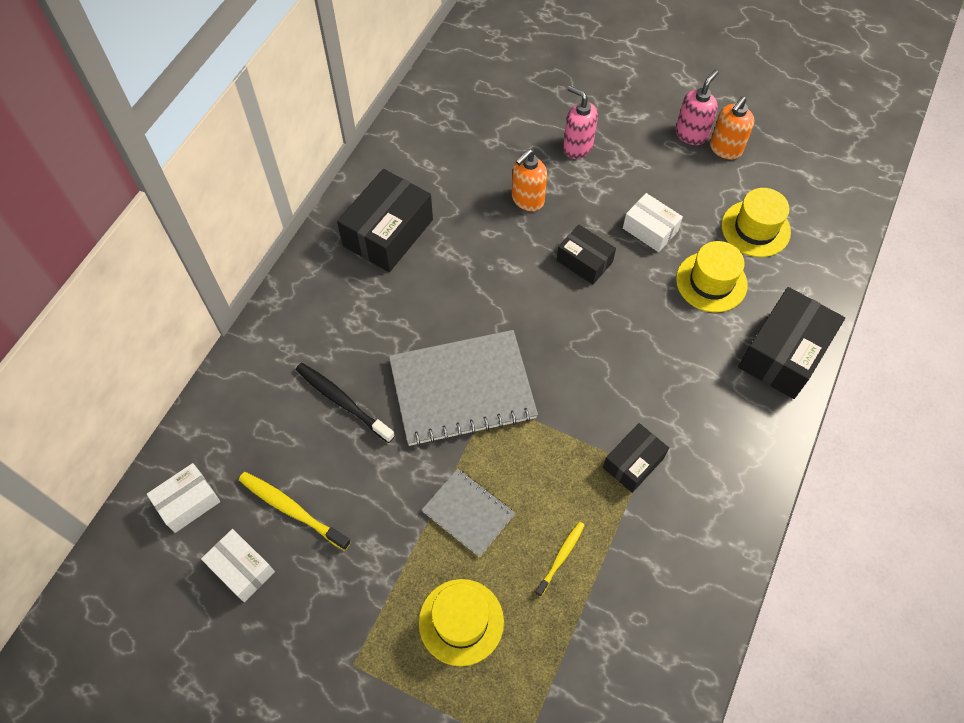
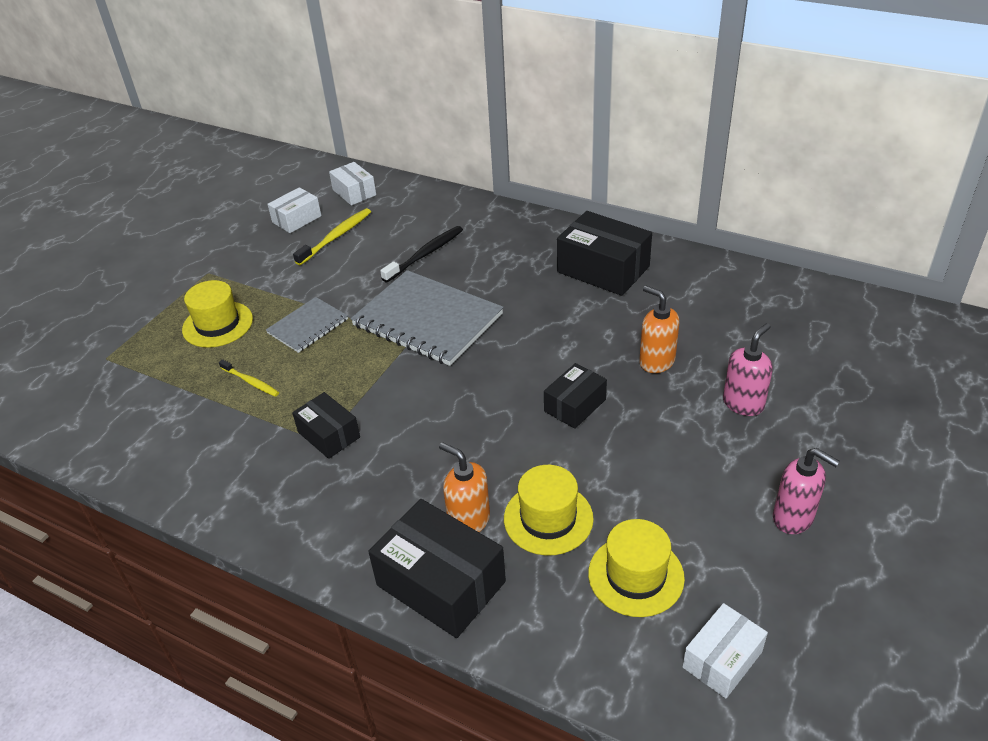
camera: 95 degrees right, 20 degrees down
grey notebook [389,330,538,446] -> grey notebook turned 45 degrees counterclockwise [350,270,503,366]
white box [623,193,683,252] -> white box moved to [683,603,768,698]
orange soap dispenser [710,96,754,160] -> orange soap dispenser moved to [439,442,490,532]

